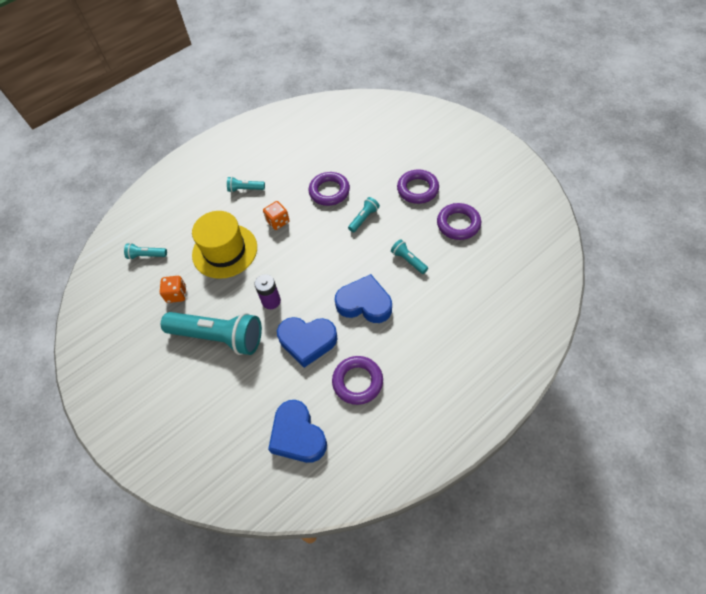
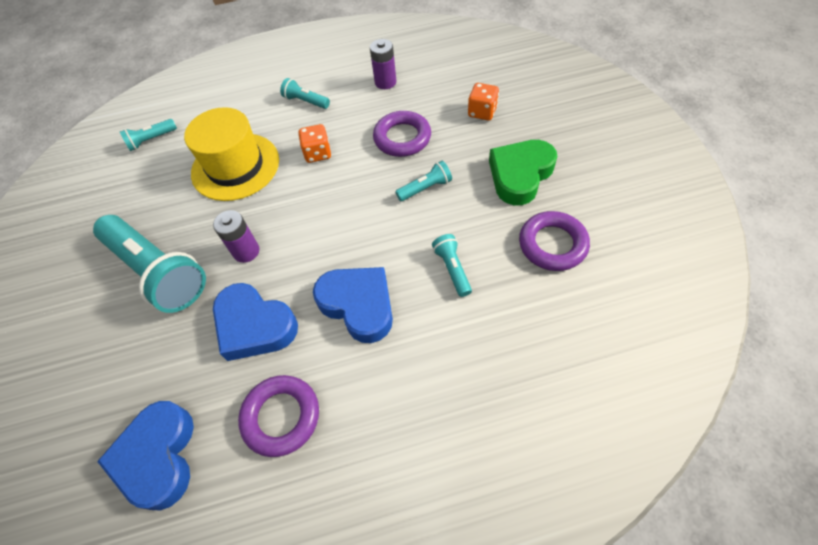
camera: 25 degrees right, 0 degrees up
turquoise flashlight [124,243,167,260] -> turquoise flashlight turned 60 degrees counterclockwise [120,119,177,151]
orange dice [160,276,186,303] -> orange dice moved to [468,83,499,120]
purple ring [397,170,439,204] -> green heart [489,140,558,205]
none -> purple battery [370,39,396,89]

